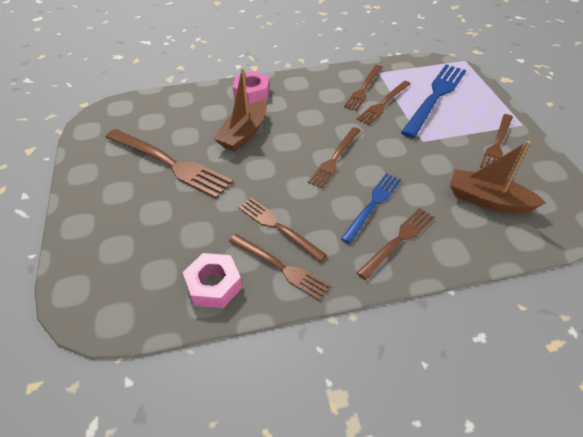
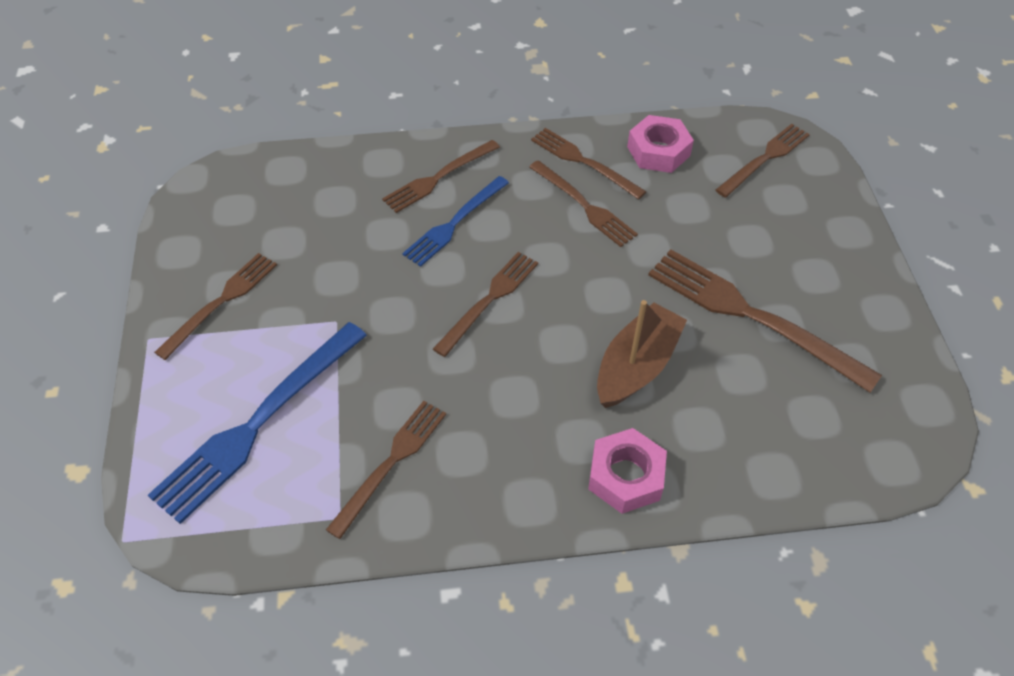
camera: 175 degrees left, 5 degrees up
brown fork [356,81,411,125] -> brown fork moved to [716,124,810,198]
brown boat [450,141,546,213] -> none

